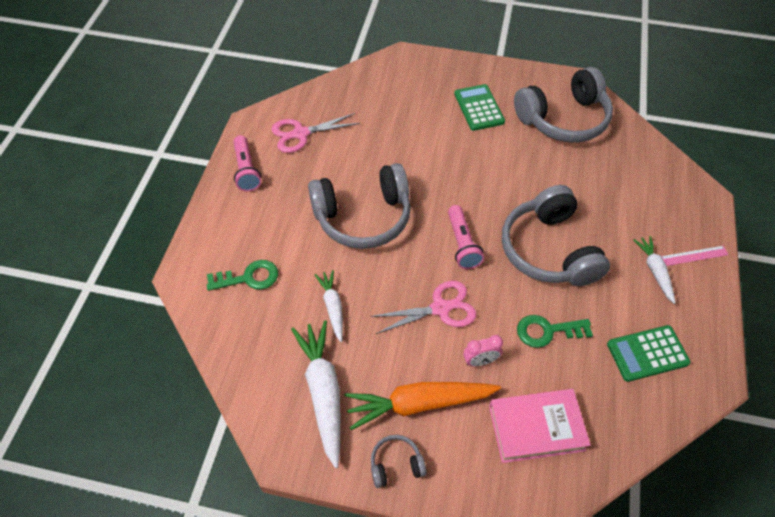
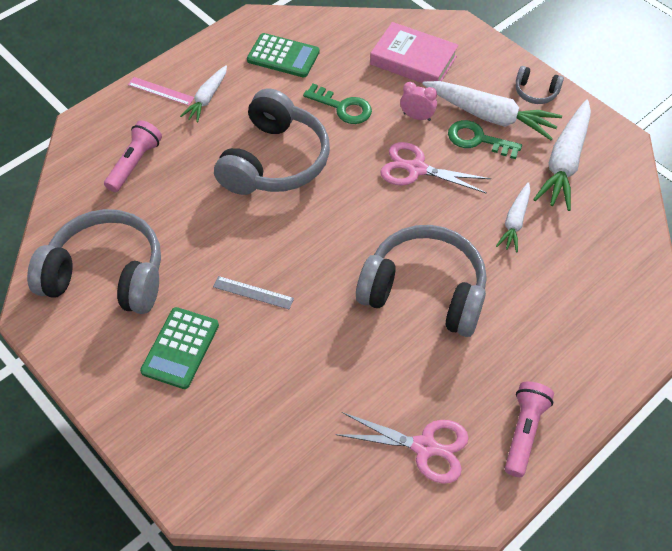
camera: 145 degrees left, 0 degrees up
green key [207,260,278,291] -> green key moved to [448,120,522,159]
orange carrot [345,382,501,430] -> white carrot [423,81,562,140]
pink flashlight [448,205,484,269] -> pink flashlight moved to [104,120,162,192]
none -> grey ruler [213,276,294,309]

